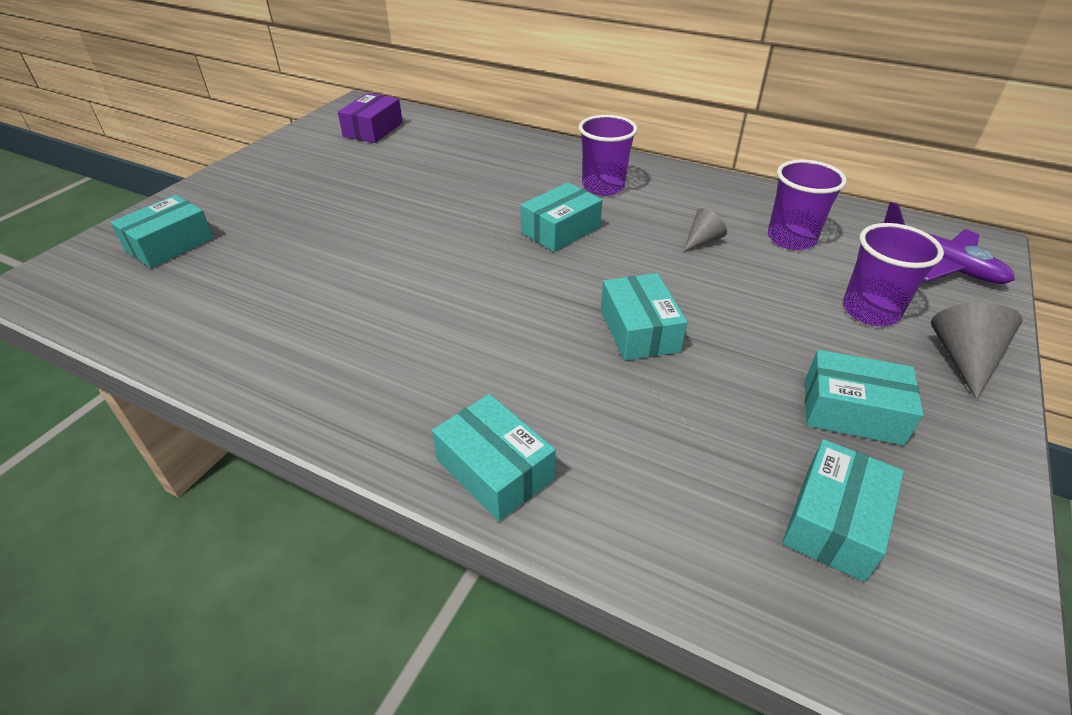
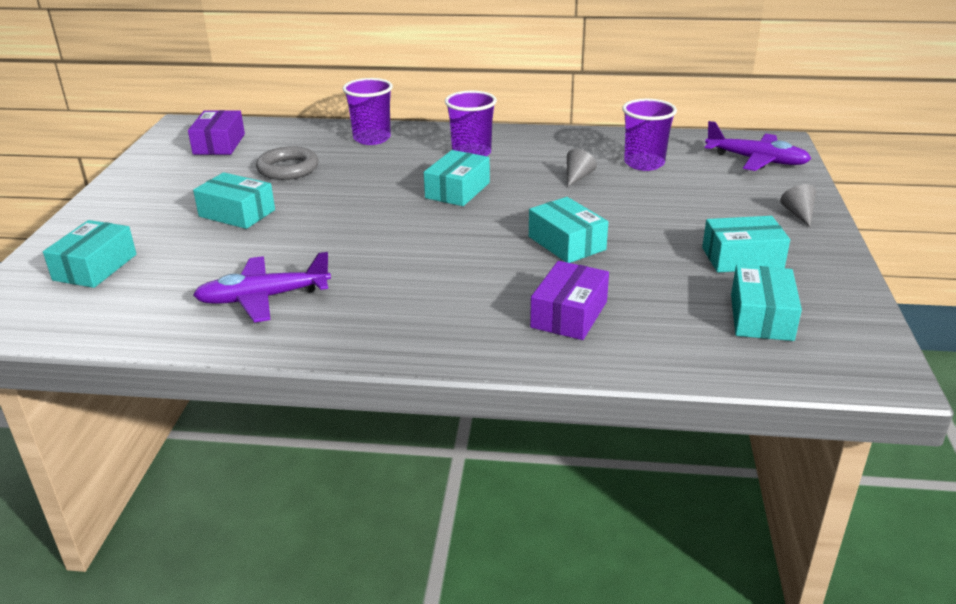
camera: 20 degrees left, 10 degrees down
turquoise box [432,394,556,522] -> turquoise box moved to [193,172,275,229]
purple cup [843,223,944,326] -> purple cup moved to [343,78,393,145]
grey cone [931,303,1022,401] -> grey cone [780,184,816,227], size x0.63
none -> purple plane [193,252,331,322]
none -> grey ring [256,146,318,180]
none -> purple box [530,261,609,340]

